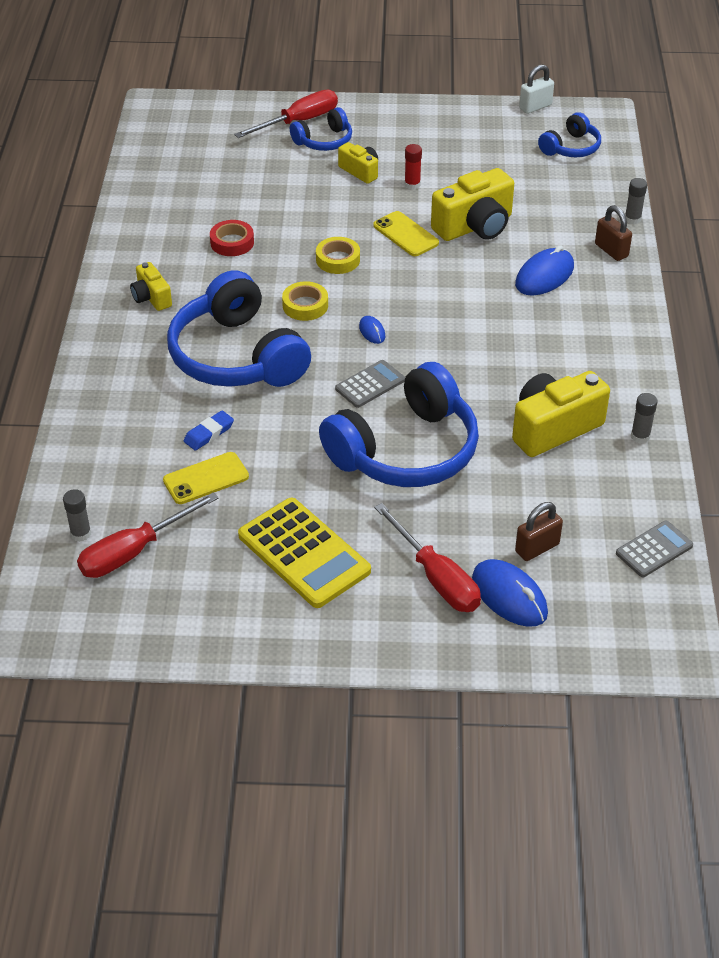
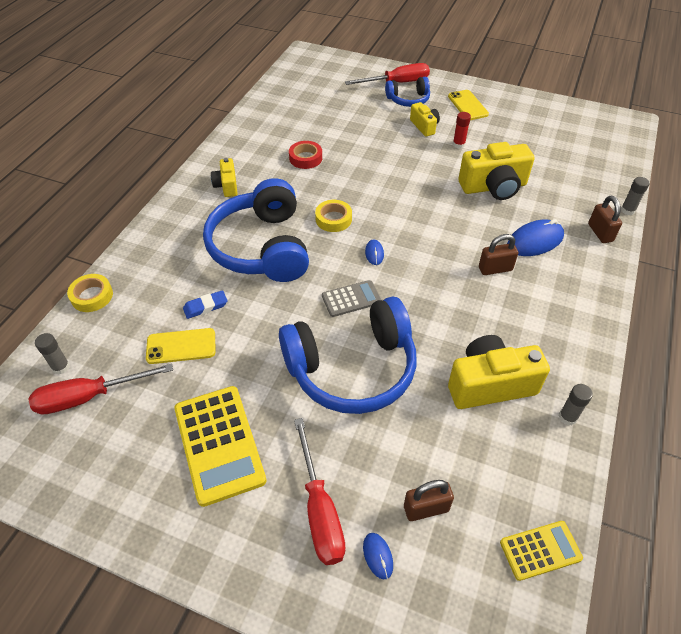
camera: 20 degrees right, 5 degrees up
yellow tape [316,237,360,274] -> yellow tape moved to [67,274,113,312]
yellow phone [373,211,439,256] -> yellow phone moved to [448,90,489,120]
blue mouse [472,559,548,627] -> blue mouse [363,533,393,580], size x0.50
white padlock [519,64,554,114] -> none
blue headphones [538,112,601,157] -> none
grey calculator [616,521,693,577] -> yellow calculator [500,521,583,581]
none -> brown padlock [479,234,518,275]

